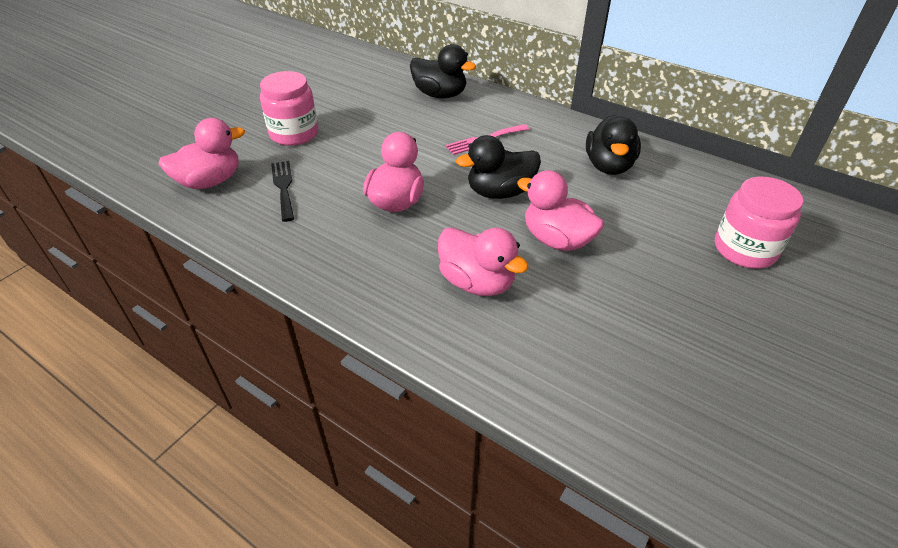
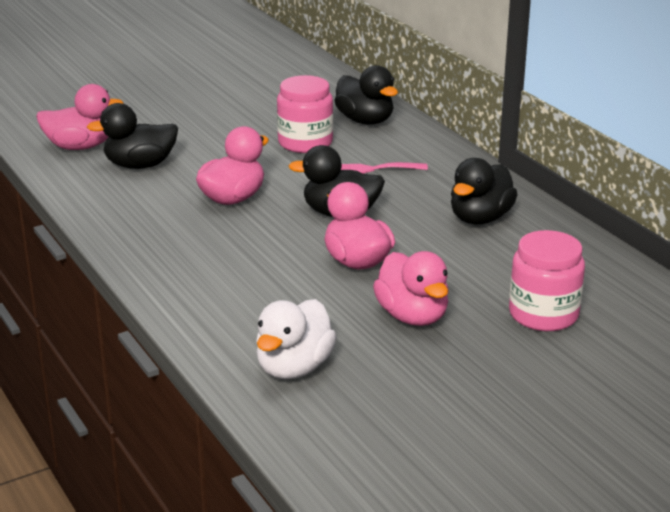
camera: 25 degrees right, 15 degrees down
pink jar [260,71,318,146] -> pink jar moved to [277,75,333,153]
black fork [271,161,294,222] -> black duck [87,103,178,169]
pink duck [438,227,529,296] -> pink duck moved to [373,251,449,326]
none -> white duck [256,299,337,379]

